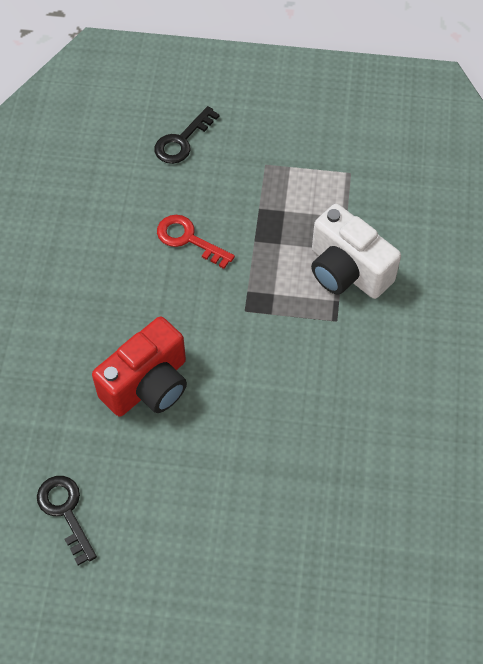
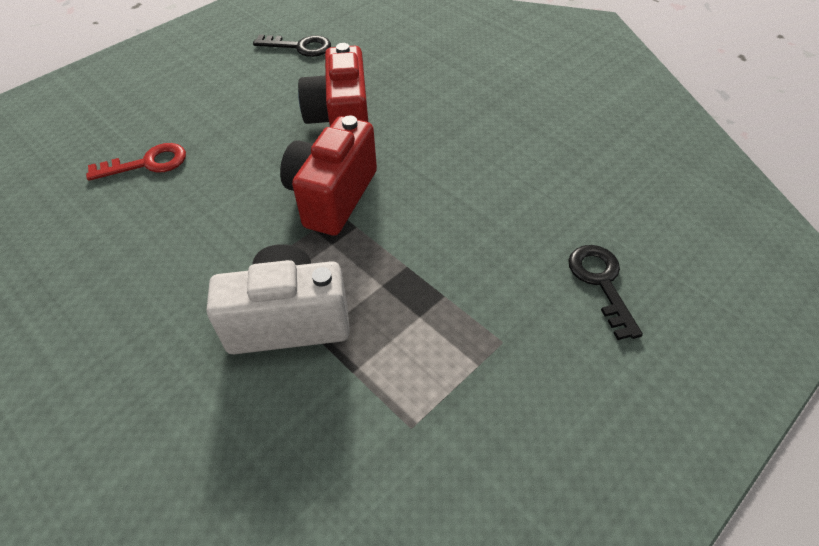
camera: 130 degrees right, 10 degrees down
red key [157,215,235,269] -> red key moved to [86,143,186,181]
none -> red camera [280,116,377,236]

